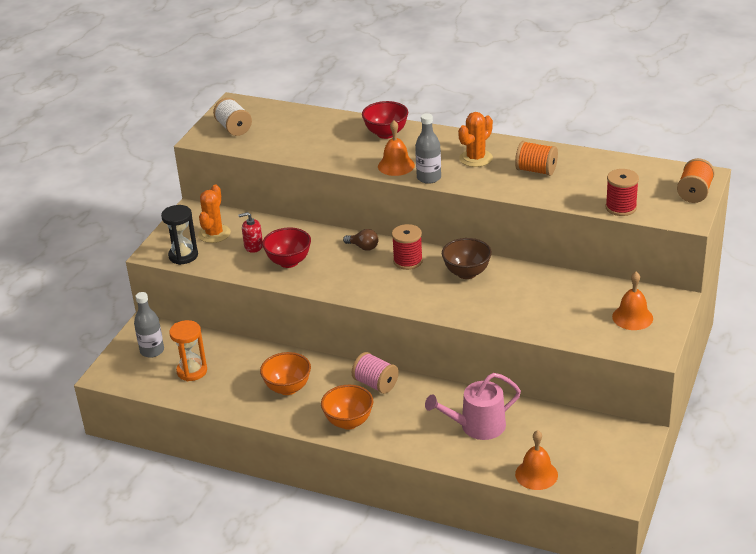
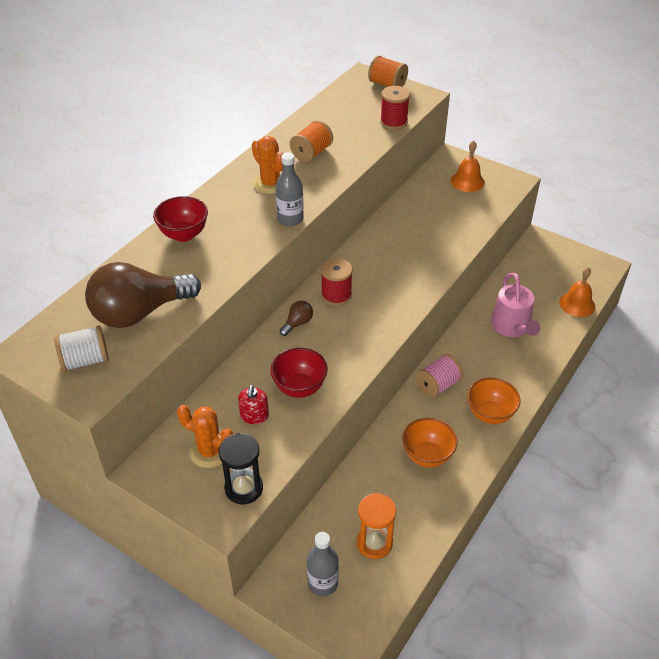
camera: 80 degrees left, 10 degrees up
orange bell [378,120,415,176] -> none
brown bowl [442,238,492,279] -> none
none -> brown light bulb [85,262,201,328]

